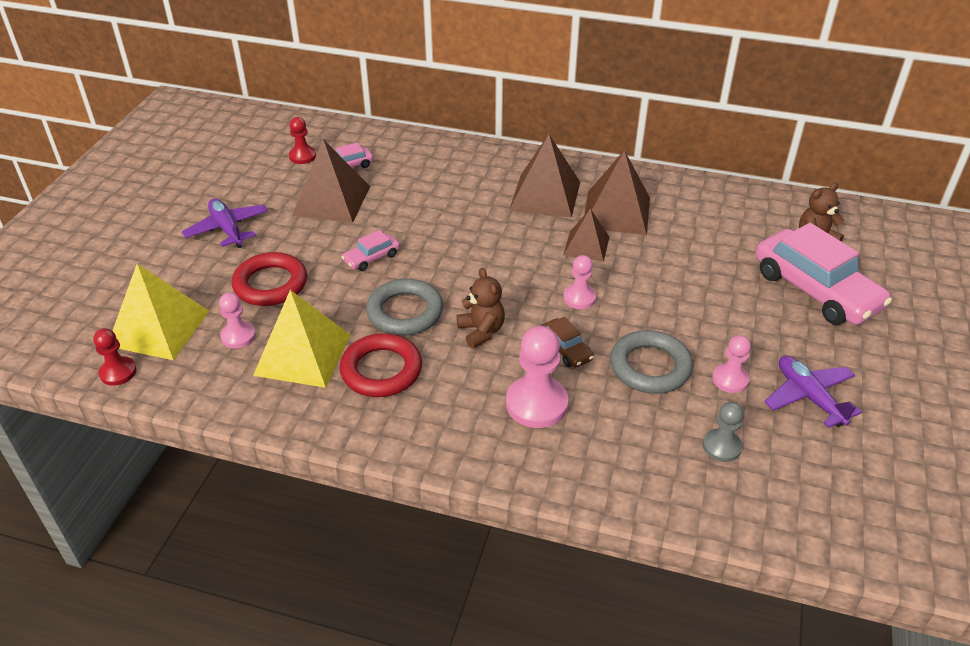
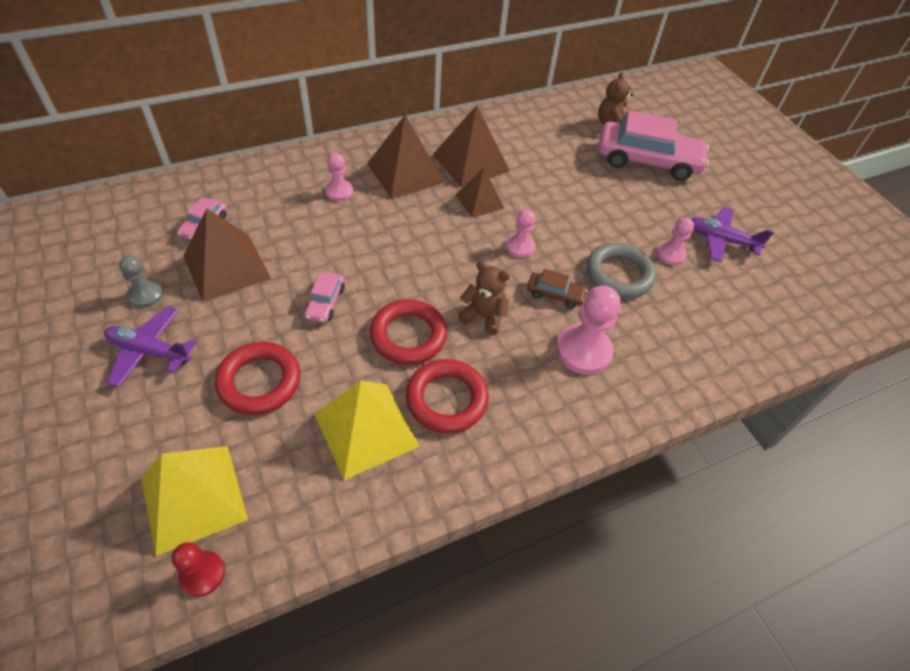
camera: 45 degrees left, 10 degrees up
pink pawn [219,293,256,348] -> pink pawn moved to [325,153,353,201]
red pawn [289,117,316,164] -> none
grey ring [366,279,443,335] -> red ring [370,299,447,365]
grey pawn [703,402,743,462] -> grey pawn moved to [119,255,163,308]

